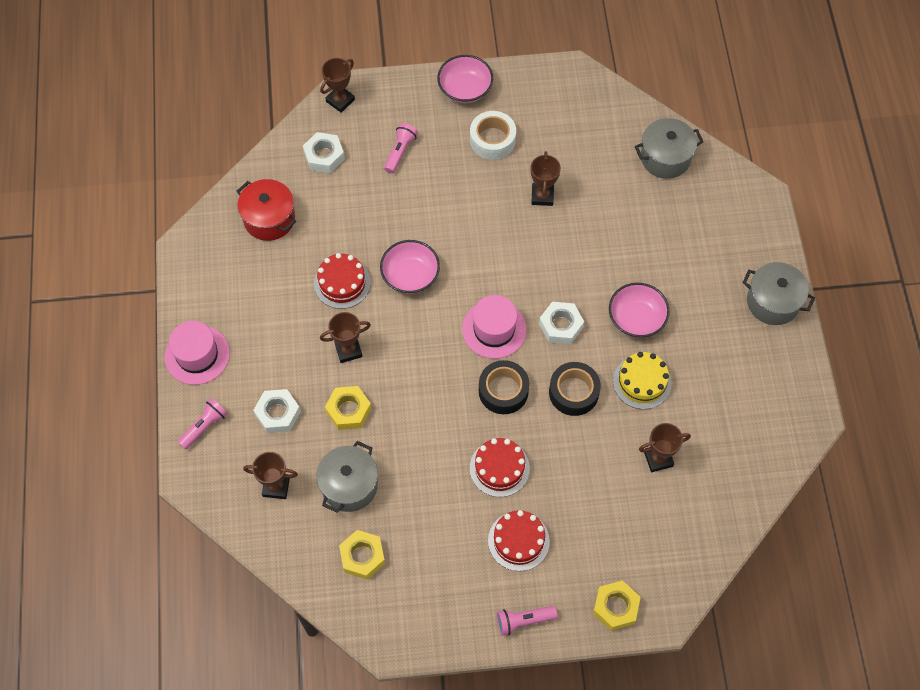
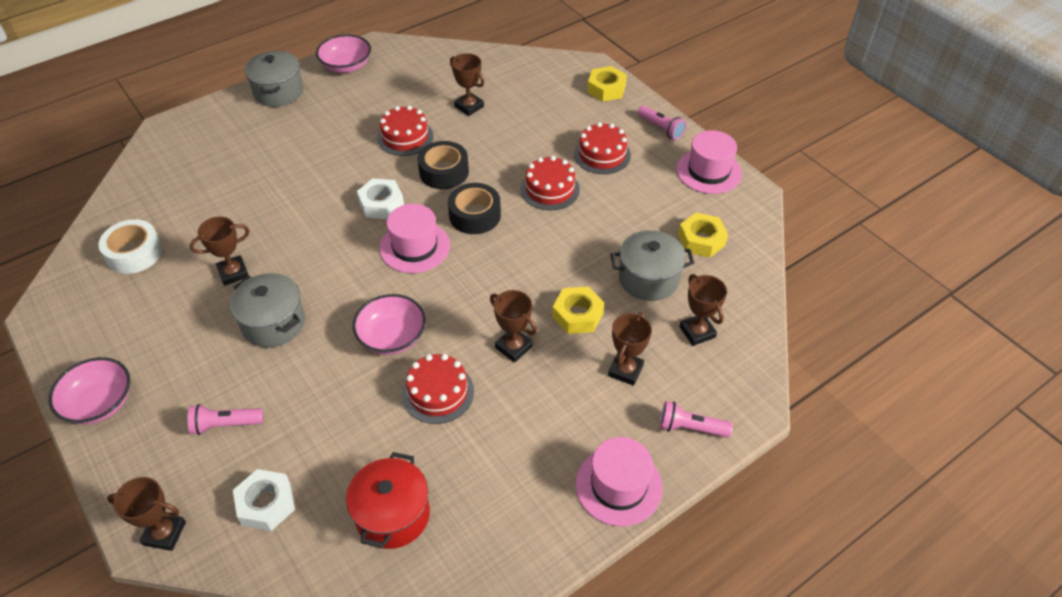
camera: 120 degrees left, 15 degrees down
white nut [253,389,301,433] -> brown trophy [608,312,652,386]
white tape [470,111,516,160] -> white tape moved to [99,219,162,274]
pink bowl [609,283,670,338] -> pink bowl moved to [316,34,371,73]
yellow cake [613,352,672,409] -> red cake [377,105,433,156]
grey pot [635,118,704,179] -> grey pot moved to [230,273,305,348]
none -> pink hat [676,130,742,194]

